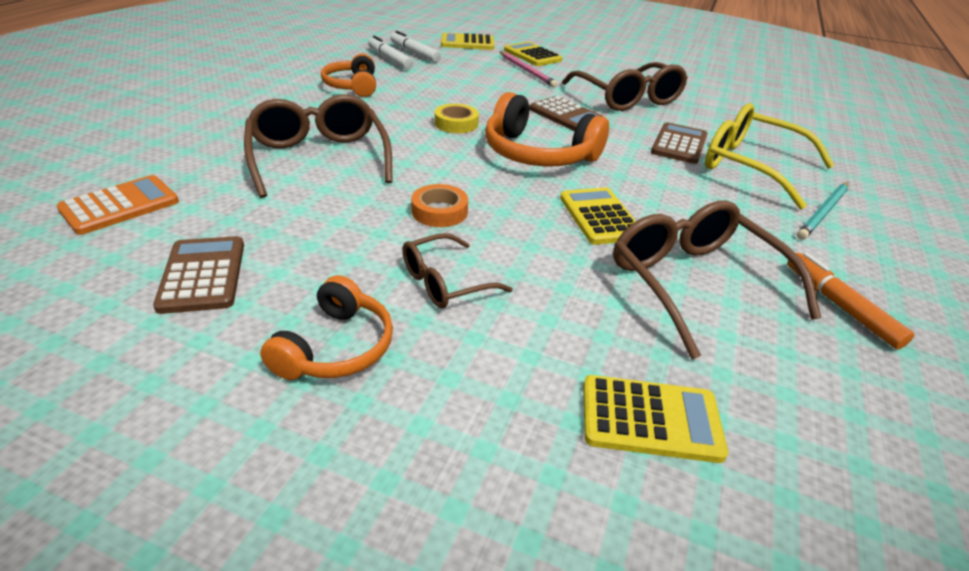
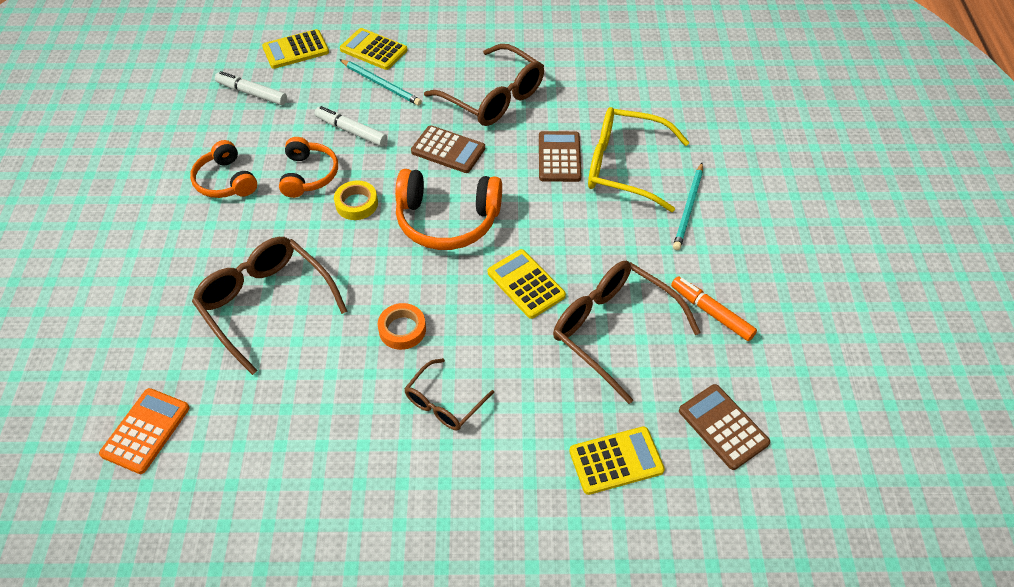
camera: 20 degrees left, 15 degrees up
brown calculator [153,236,244,314] -> brown calculator moved to [679,384,770,470]
orange headphones [260,275,393,380] -> orange headphones moved to [279,137,338,198]
white marker [368,36,413,70] -> white marker moved to [315,106,387,146]
pink pencil [500,51,558,87] -> turquoise pencil [339,59,422,106]

